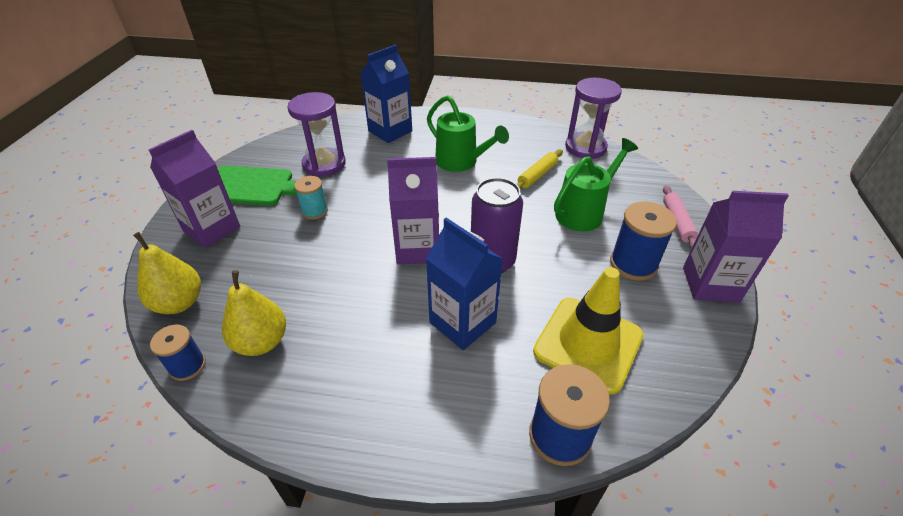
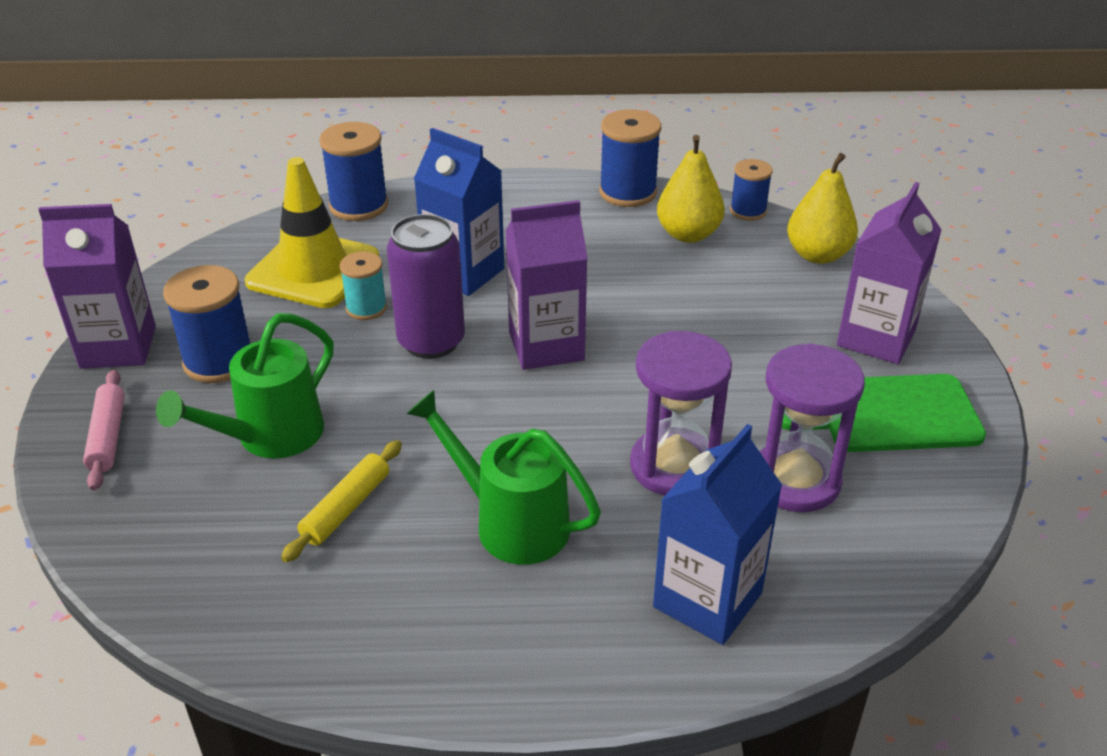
camera: 170 degrees right, 5 degrees down
turquoise spool [294,176,328,220] -> turquoise spool moved to [339,252,387,320]
purple hourglass [565,78,622,159] -> purple hourglass moved to [630,331,732,496]
none -> blue spool [599,109,661,207]

